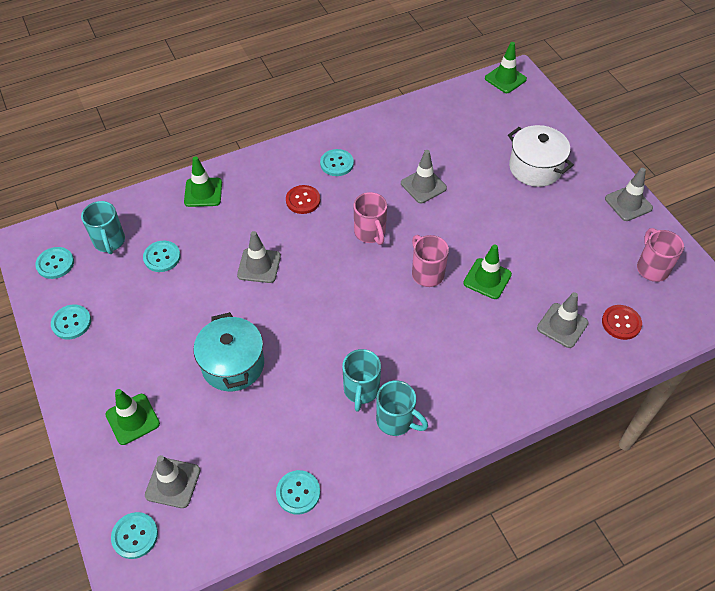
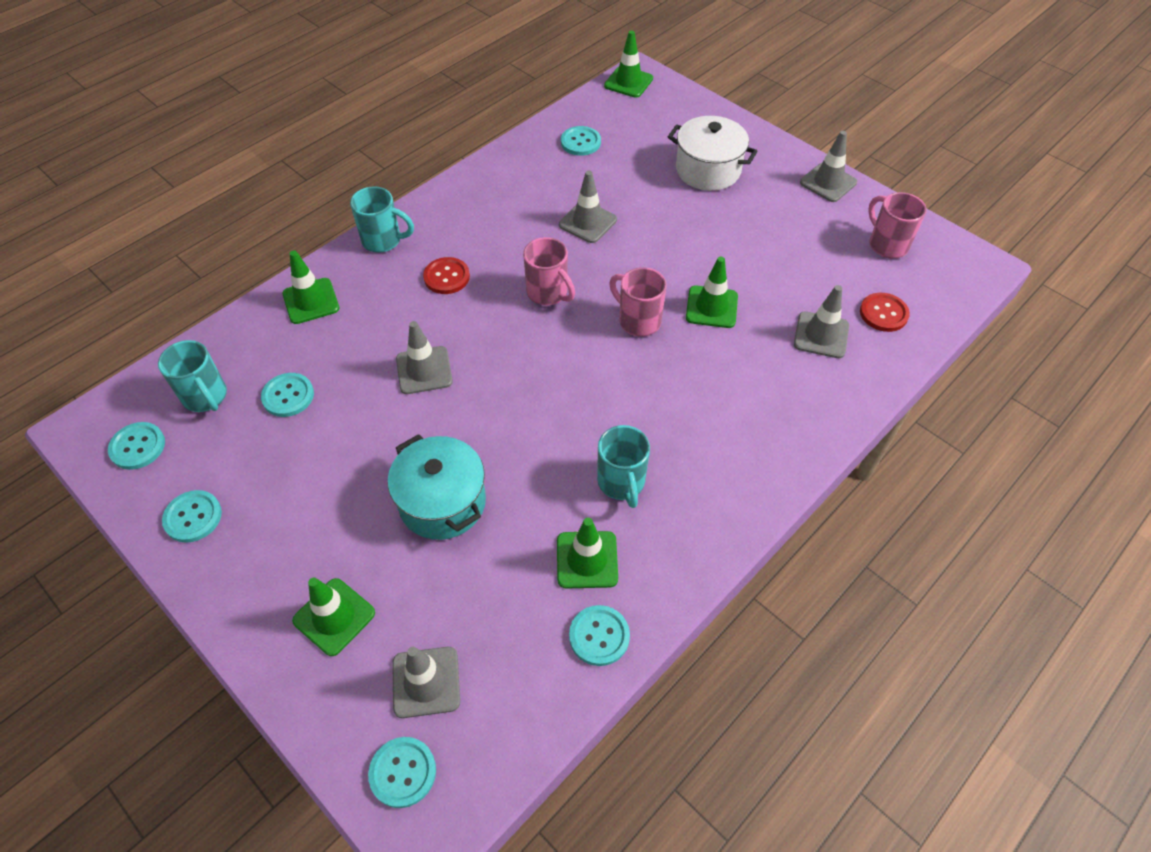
camera: 20 degrees left, 0 degrees up
turquoise button [320,149,354,176] -> turquoise button moved to [561,126,601,156]
turquoise mug [376,380,428,436] -> turquoise mug moved to [350,186,414,253]
none -> green traffic cone [557,518,618,588]

